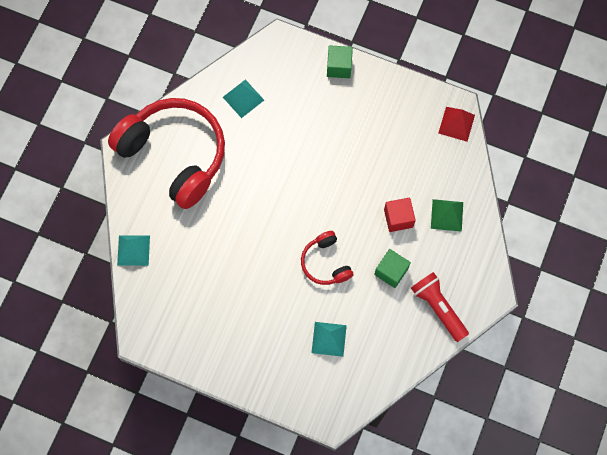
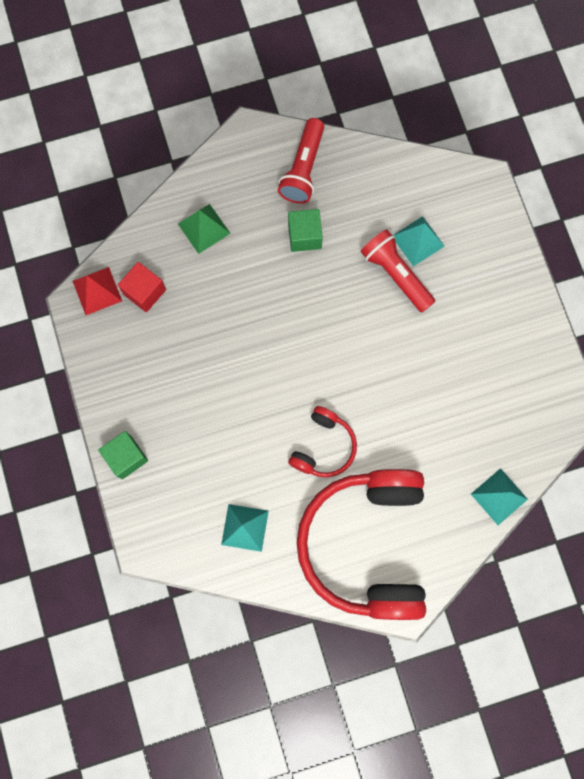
camera: 130 degrees left, 5 degrees up
red headphones [301,231,353,285] -> red headphones moved to [288,406,357,477]
red cube [384,197,416,232] -> red cube moved to [118,262,166,313]
none -> red flashlight [360,229,435,312]

